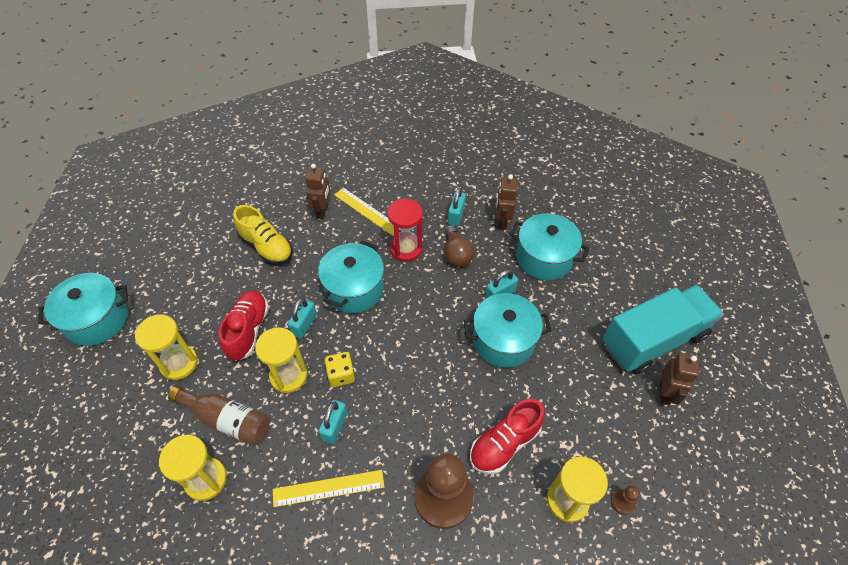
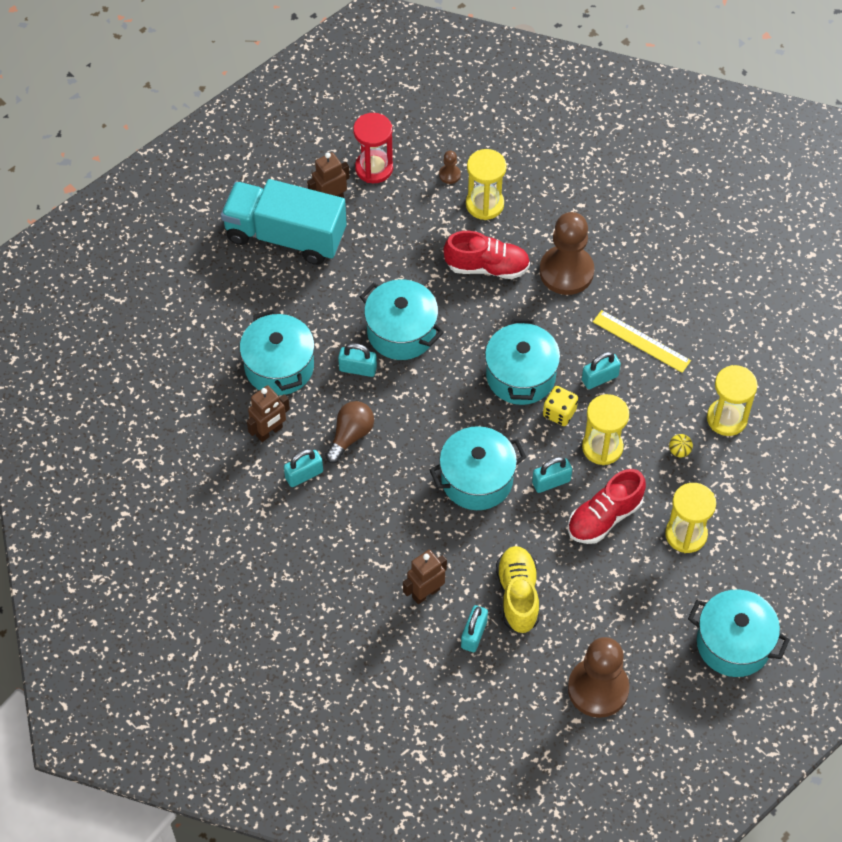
camera: 135 degrees left, 5 degrees up
brown bottle [168,386,270,445] -> yellow ball [669,434,693,457]
yellow ruler [334,188,394,236] -> none
red hourglass [387,199,423,262] -> red hourglass moved to [353,113,393,183]
none -> turquoise padlock [461,605,488,652]
none -> turquoise pot [485,319,560,405]
none -> brown pawn [568,637,630,718]

